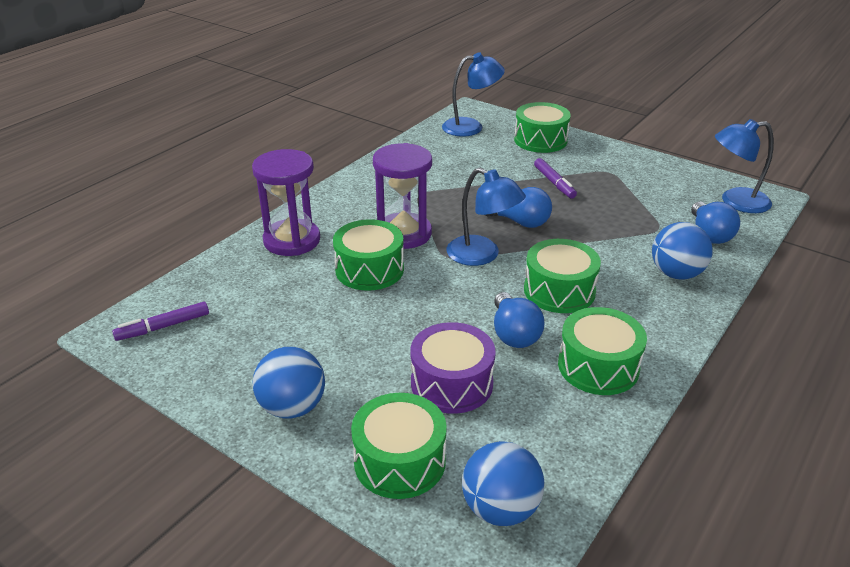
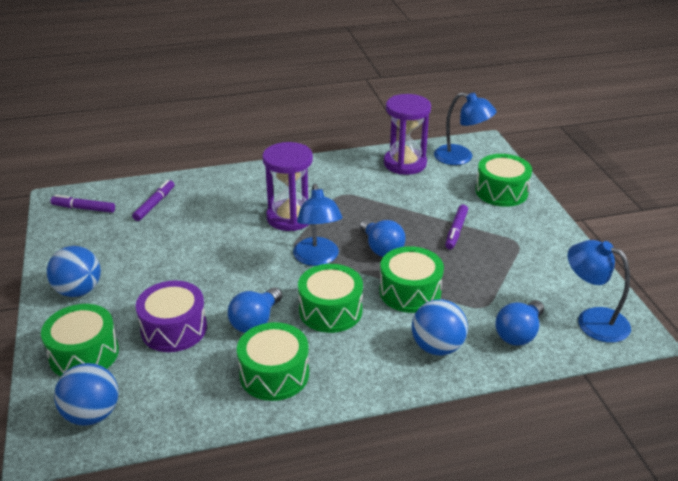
camera: 40 degrees right, 0 degrees up
purple hourglass [252,149,320,256] -> purple hourglass moved to [384,94,431,175]
green drum [333,219,404,291] -> green drum moved to [379,246,444,313]
none -> purple marker [132,180,174,221]

